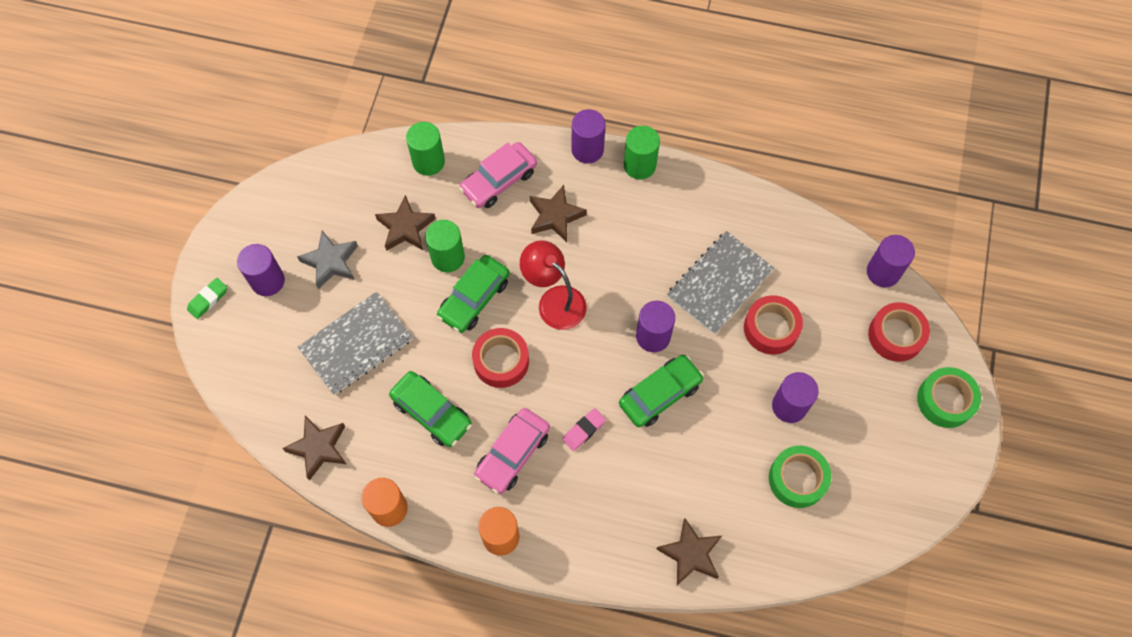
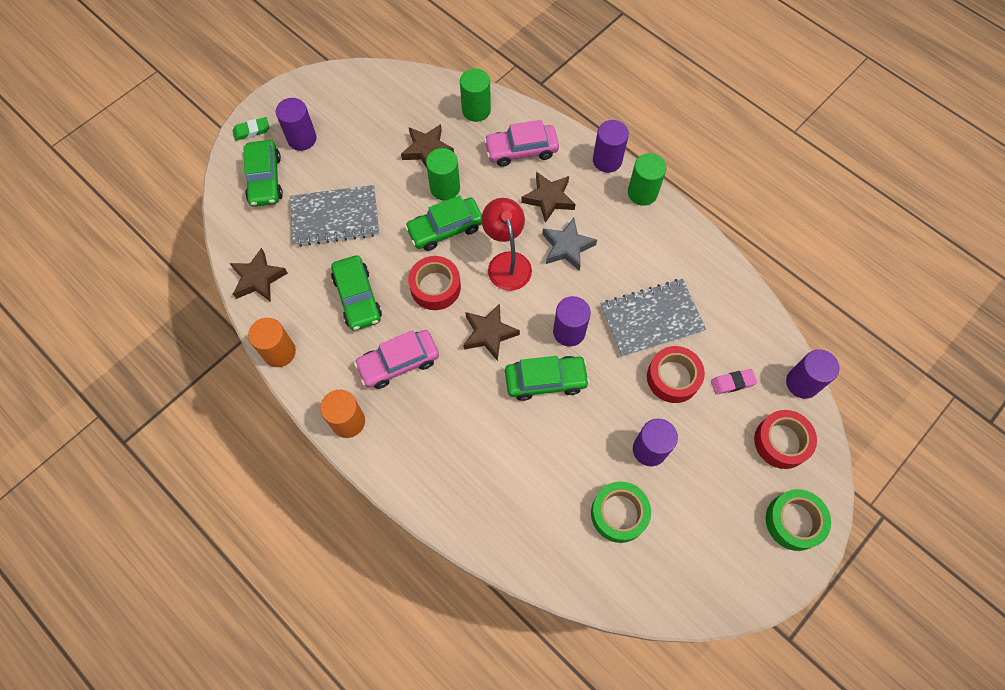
camera: 30 degrees right, 0 degrees up
grey star [297,231,358,289] -> grey star moved to [542,218,597,271]
pink eraser [562,408,606,451] -> pink eraser moved to [711,369,757,395]
brown star [656,518,722,585] -> brown star moved to [463,303,520,361]
none -> green car [243,140,283,207]

